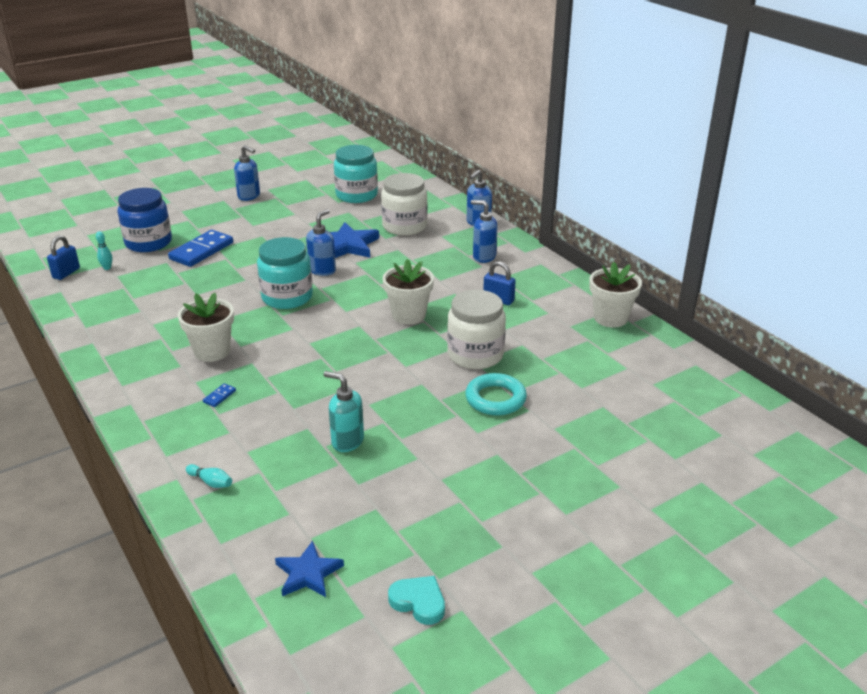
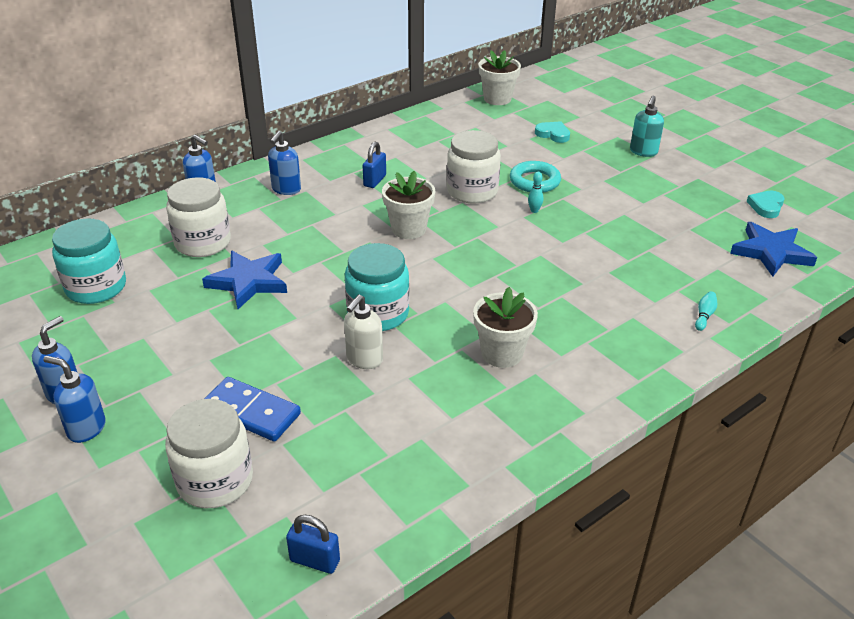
camera: 95 degrees left, 5 degrees up
turquoise bowling pin [96,231,112,270] -> turquoise bowling pin moved to [528,172,544,213]
blue jar [117,188,172,252] -> white jar [165,399,253,508]
blue domino [203,383,236,407] -> none
blue star [275,541,344,597] -> blue star [730,222,817,277], size x1.55
blue soap dispenser [306,209,336,276] -> blue soap dispenser moved to [43,356,106,443]
turquoise soap dispenser [324,371,364,452] -> turquoise soap dispenser moved to [630,96,664,157]
white flower pot [589,262,642,327] -> white flower pot moved to [479,50,521,105]
none -> white soap dispenser [344,294,383,369]
none -> turquoise heart [535,121,570,143]

